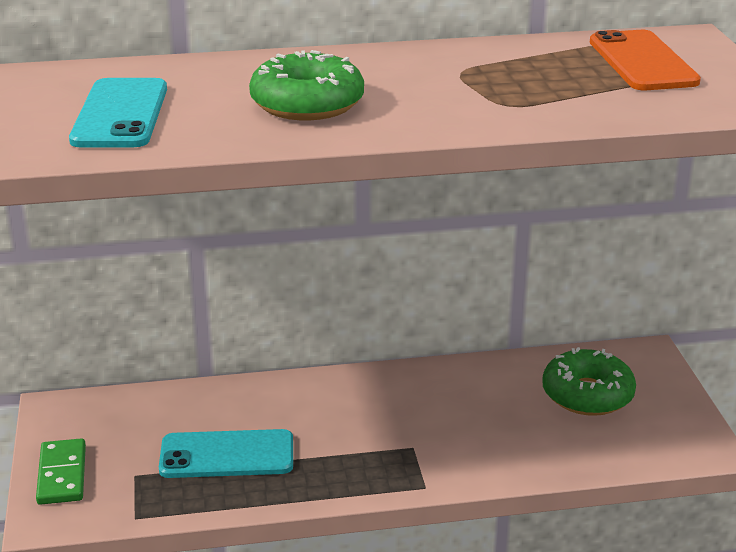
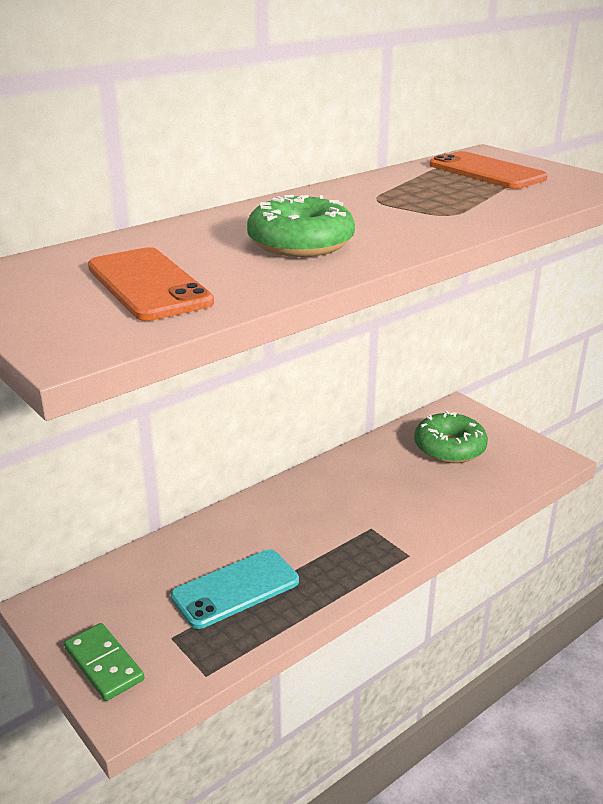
camera: 30 degrees left, 0 degrees up
turquoise phone [69,78,167,147] -> orange phone [88,247,214,321]

